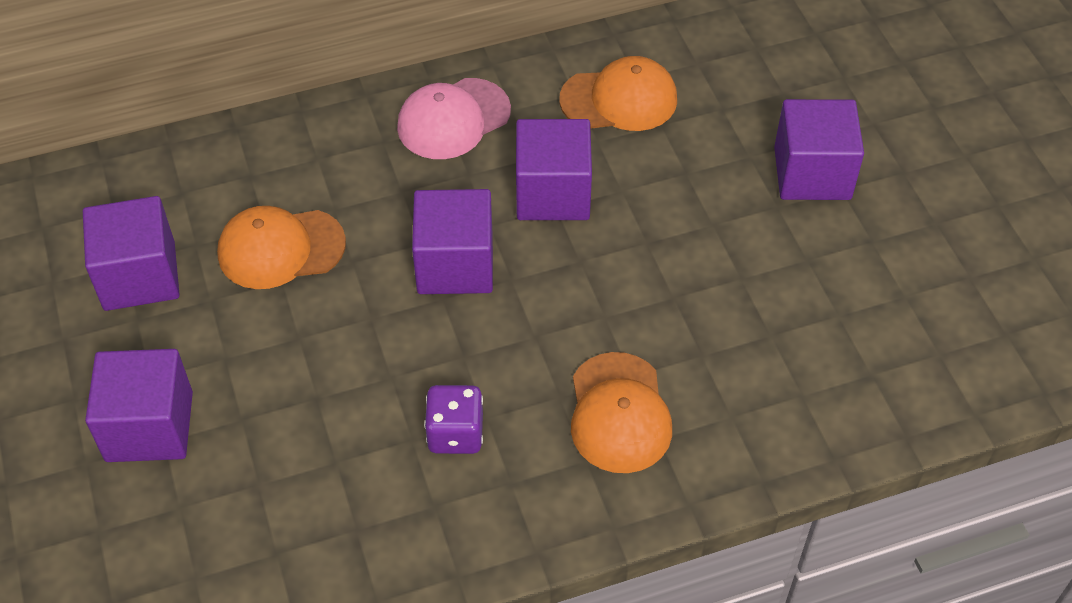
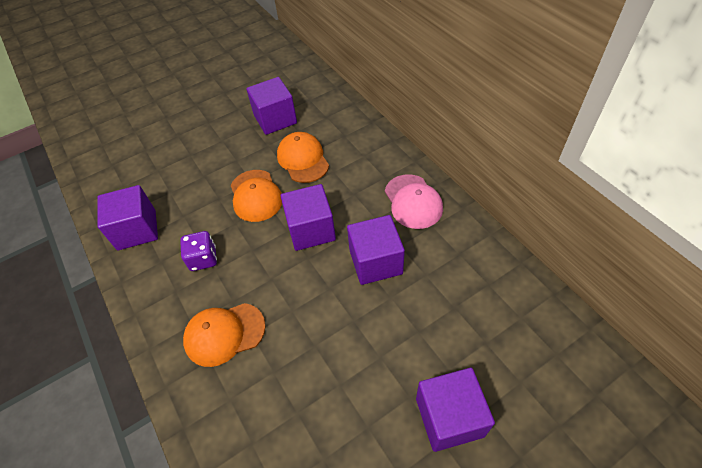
camera: 80 degrees right, 0 degrees up
purple cube [85,349,193,462] -> purple cube moved to [97,185,158,250]
pink cap [397,78,511,159] -> pink cap turned 150 degrees counterclockwise [385,174,443,229]
orange cap [559,56,677,131] -> orange cap moved to [231,170,282,222]

